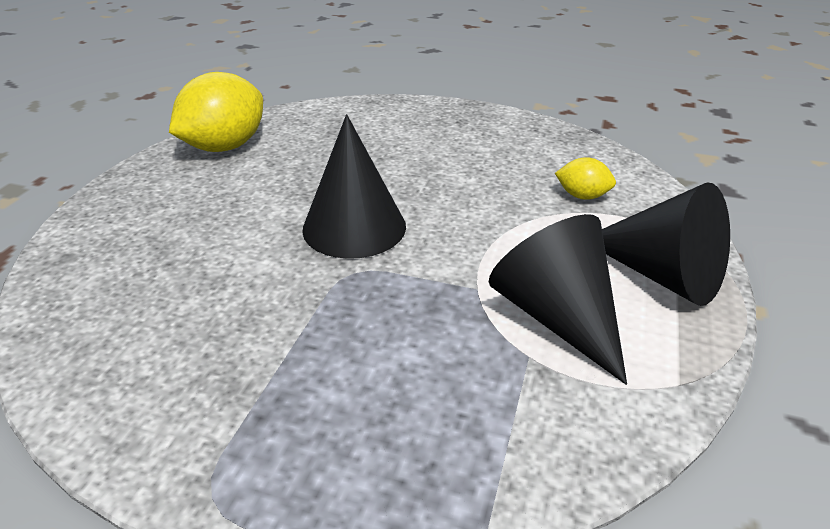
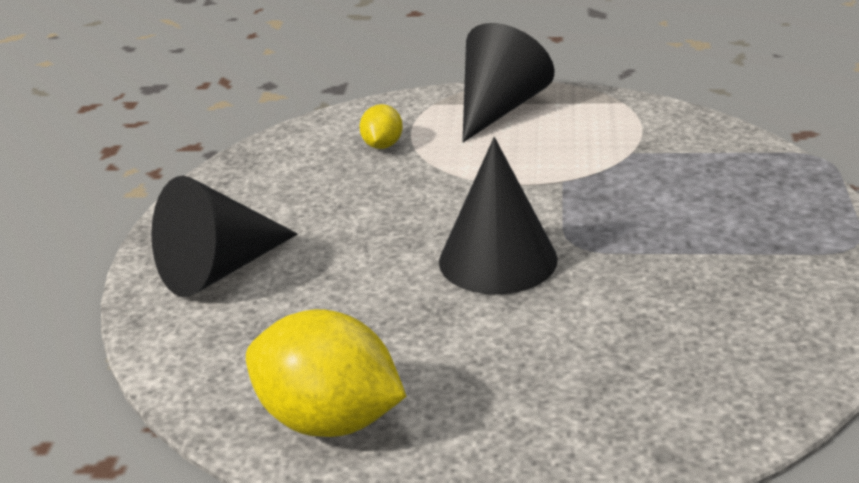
camera: 100 degrees left, 5 degrees down
black cone [489,214,627,385] -> black cone moved to [151,176,298,297]

